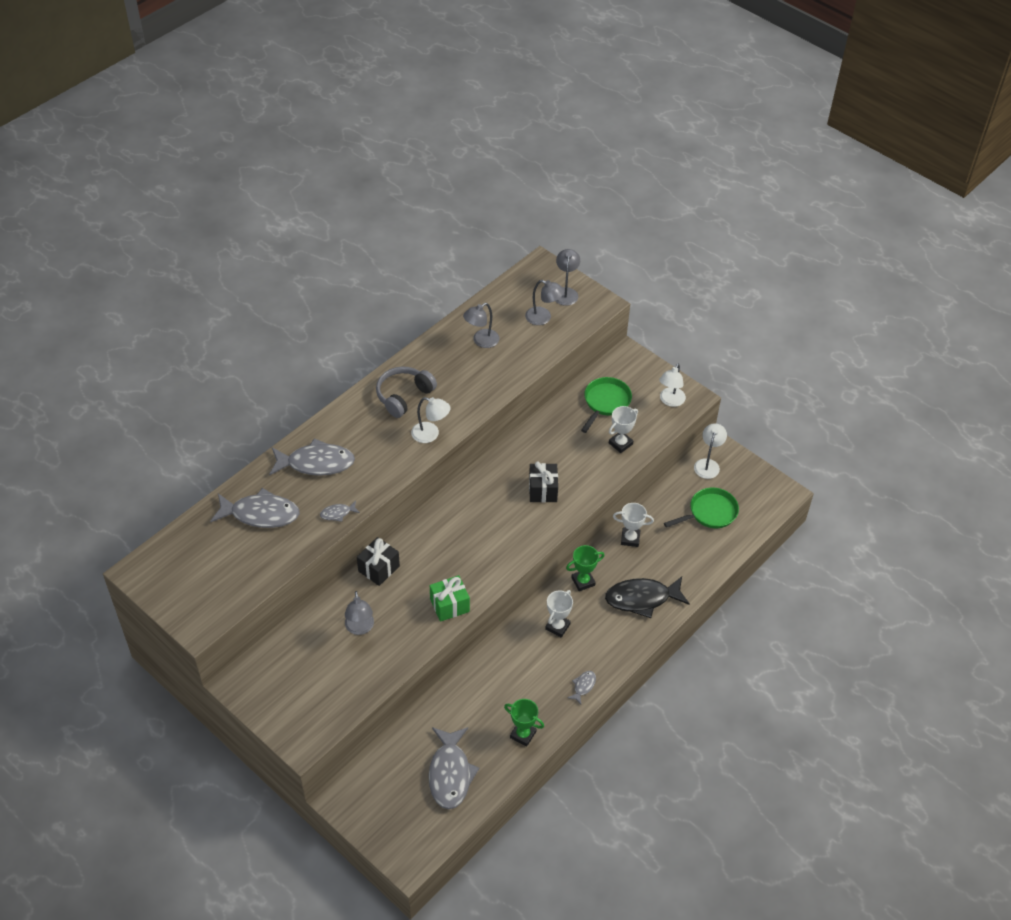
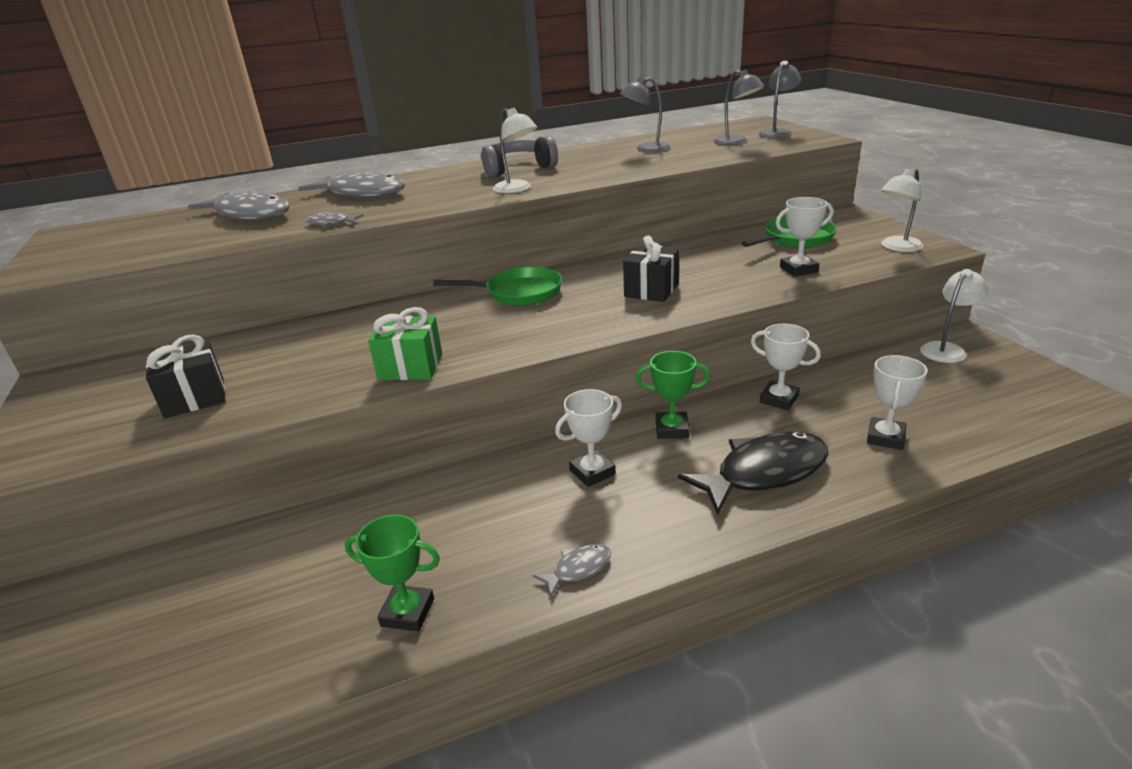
camera: 30 degrees right, 20 degrees down
grey lamp [345,591,374,635] -> none
black gift [357,537,400,586] -> black gift moved to [146,335,225,418]
grey fish [429,727,480,809] -> none
green trophy [504,699,544,747] -> green trophy turned 45 degrees counterclockwise [345,515,440,631]
black fish [605,577,690,618] -> black fish turned 135 degrees clockwise [678,431,829,515]
green pan [664,488,739,528] -> green pan moved to [433,266,562,306]
none -> white trophy [867,355,928,450]

